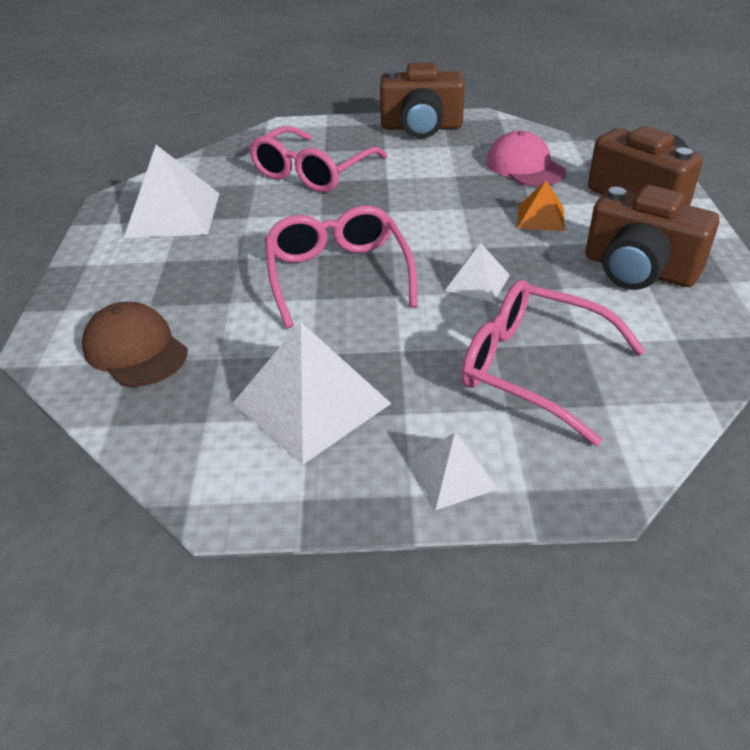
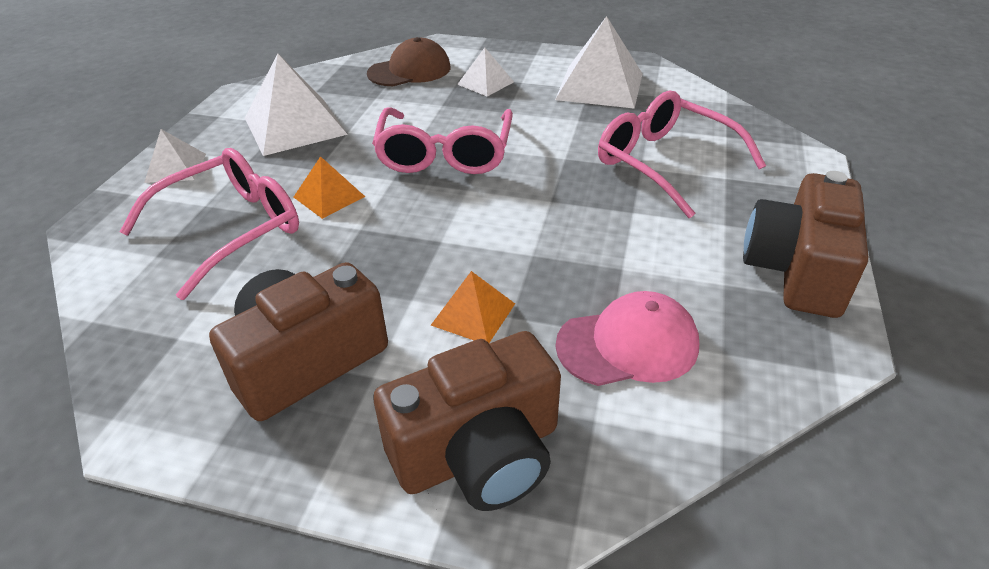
camera: 105 degrees right, 0 degrees up
pink glasses [265,206,418,328] -> pink glasses turned 90 degrees clockwise [372,107,513,174]
white pyramid [445,243,510,303] -> white pyramid moved to [457,48,514,97]
none -> orange pyramid [294,156,365,219]

